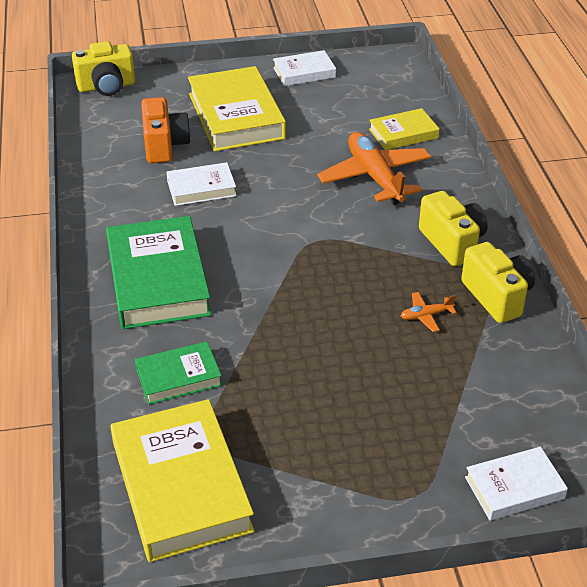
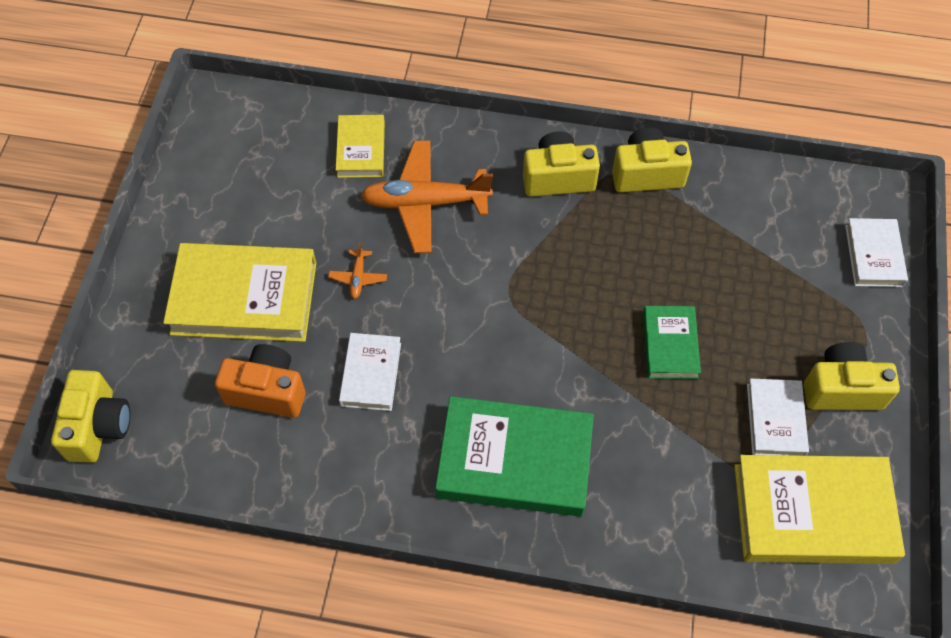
camera: 70 degrees left, 20 degrees up
green book [135,341,222,405] -> green book moved to [643,306,701,379]
white book [273,50,336,86] -> white book moved to [747,379,809,456]
orange plane [401,292,456,332] -> orange plane moved to [328,242,387,299]
none -> yellow camera [804,342,900,410]

